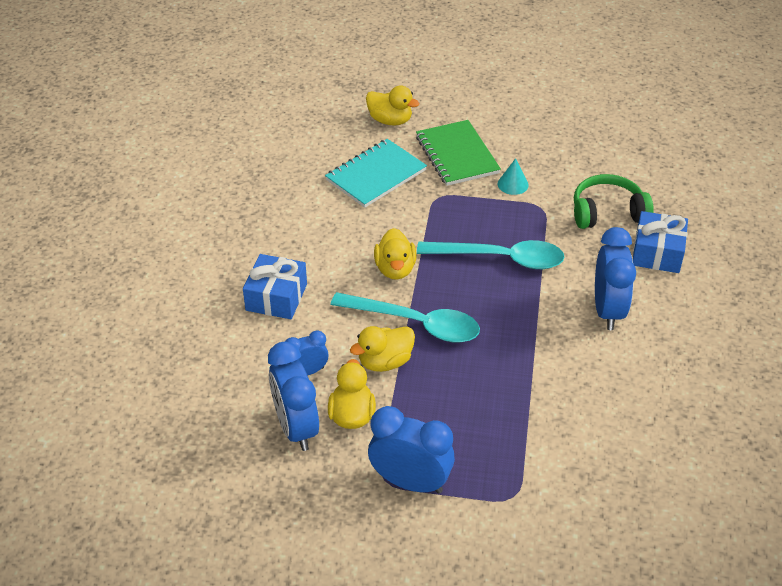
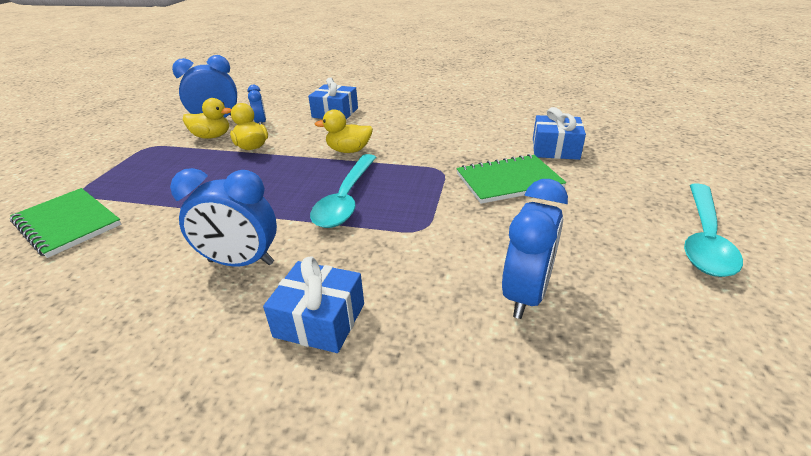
camera: 95 degrees right, 10 degrees down
turquoise notebook [325,139,427,208] -> none
turquoise spoon [330,292,480,342] -> turquoise spoon moved to [684,183,743,277]
yellow duck [366,86,419,126] -> blue gift [533,107,586,160]
blue clock [368,406,455,494] -> blue clock moved to [502,179,568,319]
turquoise cone [498,158,529,195] -> none
green headphones [574,174,654,229] -> none
none -> green notebook [10,188,121,258]

